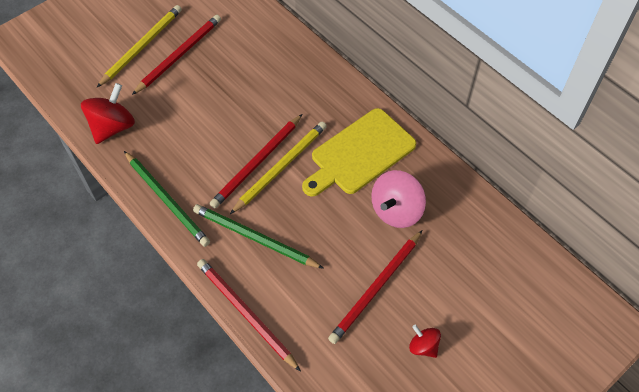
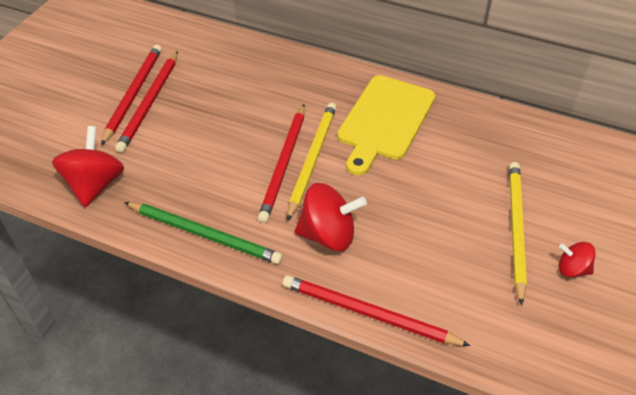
camera: 25 degrees left, 10 degrees down
yellow pencil [97,5,182,87] -> yellow pencil moved to [509,162,527,306]
green pencil [193,204,324,269] -> red spinning top [295,183,367,251]
red pencil [328,230,422,344] -> red pencil moved to [115,51,178,153]
pink spinning top [371,170,426,228] -> none

